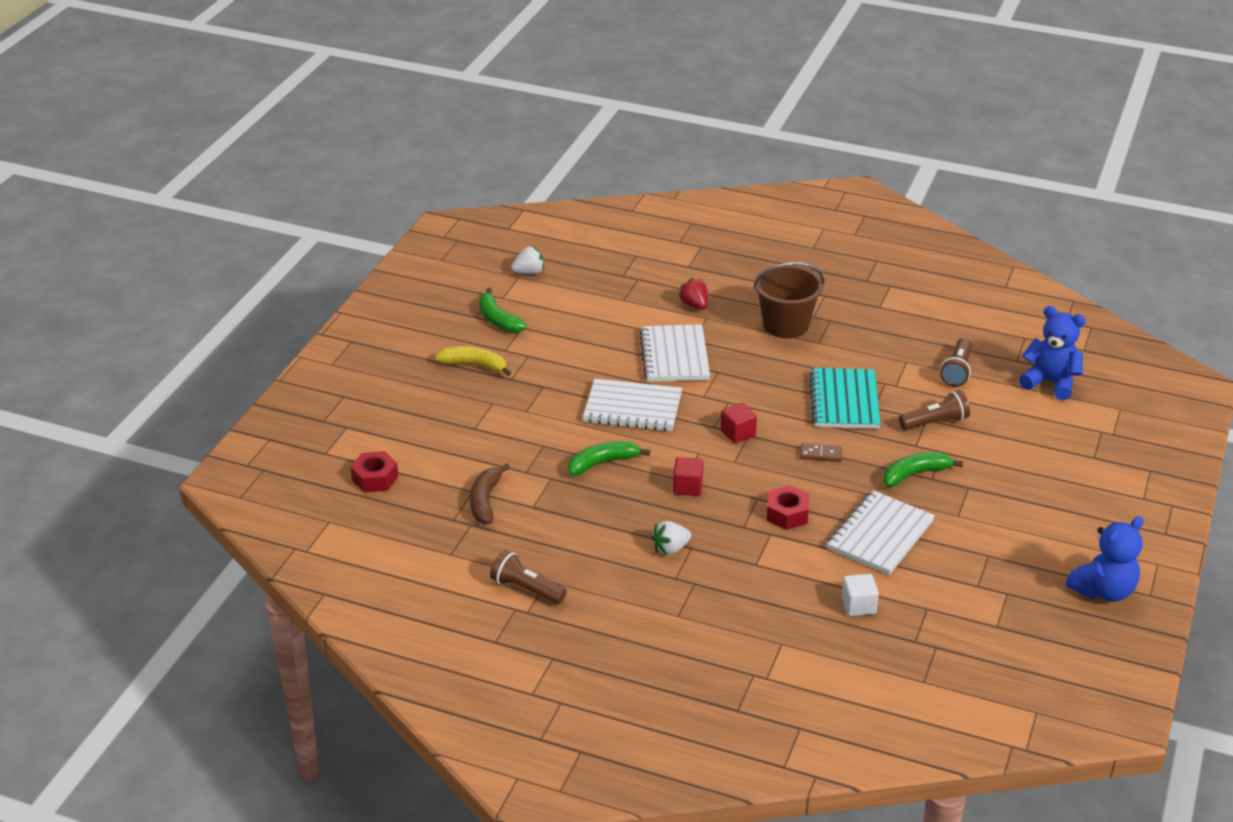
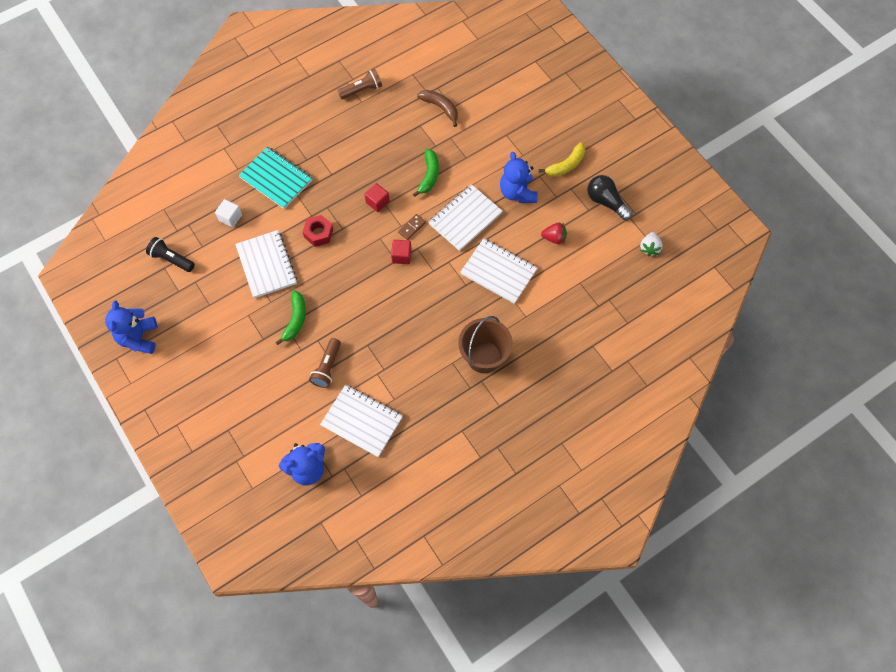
camera: 125 degrees right, 30 degrees up
red nut [351,451,398,493] -> none
green banana [479,288,527,333] -> black light bulb [587,175,633,220]
white strawberry [651,521,691,555] -> none
red strawberry [678,278,708,310] -> red strawberry moved to [541,223,567,244]
brown domino [800,443,842,462] -> brown domino moved to [398,214,426,240]
turquoise notebook [809,368,881,429] -> turquoise notebook moved to [238,146,312,209]
brown flashlight [940,338,972,387] -> white notebook [320,385,403,457]
none -> black flashlight [146,237,195,272]
none -> blue teddy bear [500,152,538,203]

